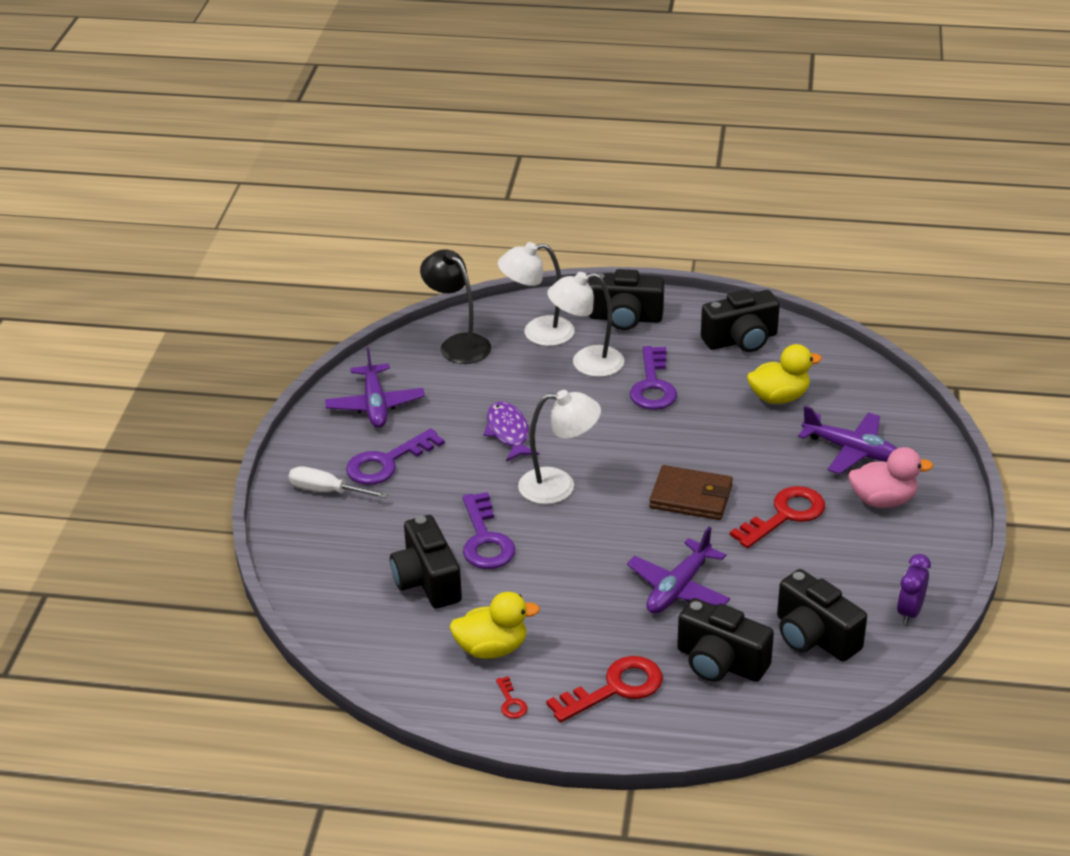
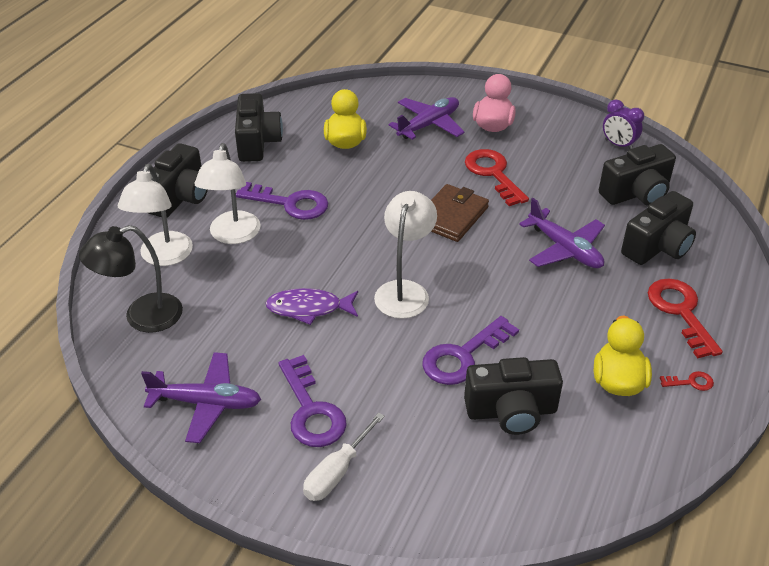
camera: 75 degrees left, 5 degrees up
purple key [463,492,515,569] -> purple key turned 135 degrees clockwise [422,316,519,385]

